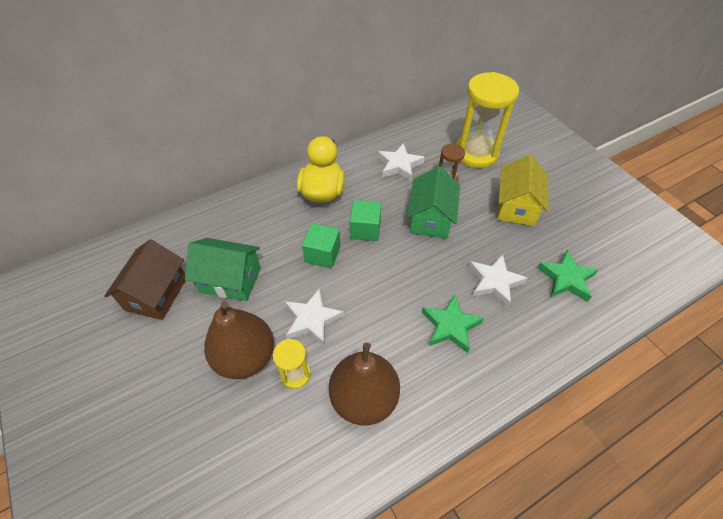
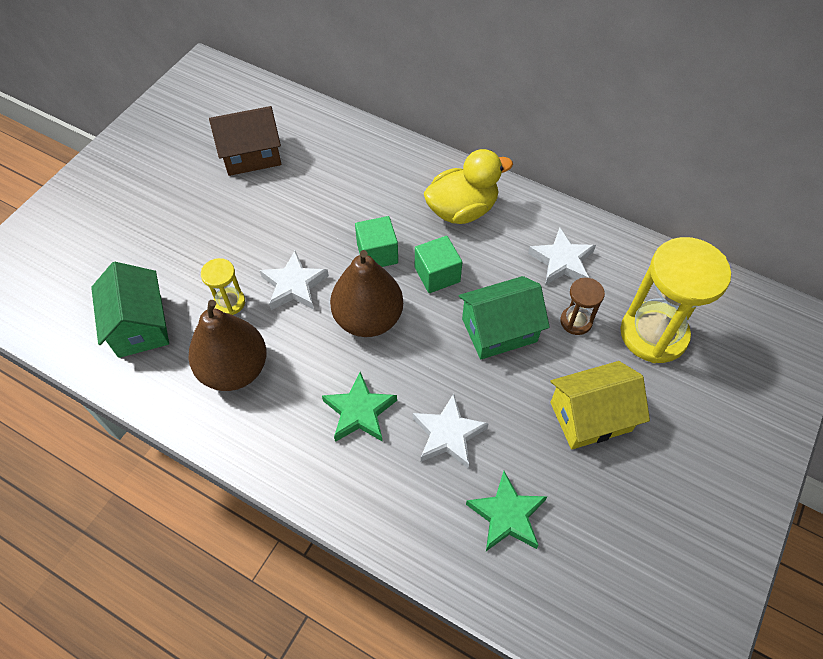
camera: 60 degrees right, 5 degrees up
green house [185,238,261,301] -> green house moved to [91,262,169,358]
brown pear [204,301,274,379] -> brown pear moved to [330,250,403,337]

